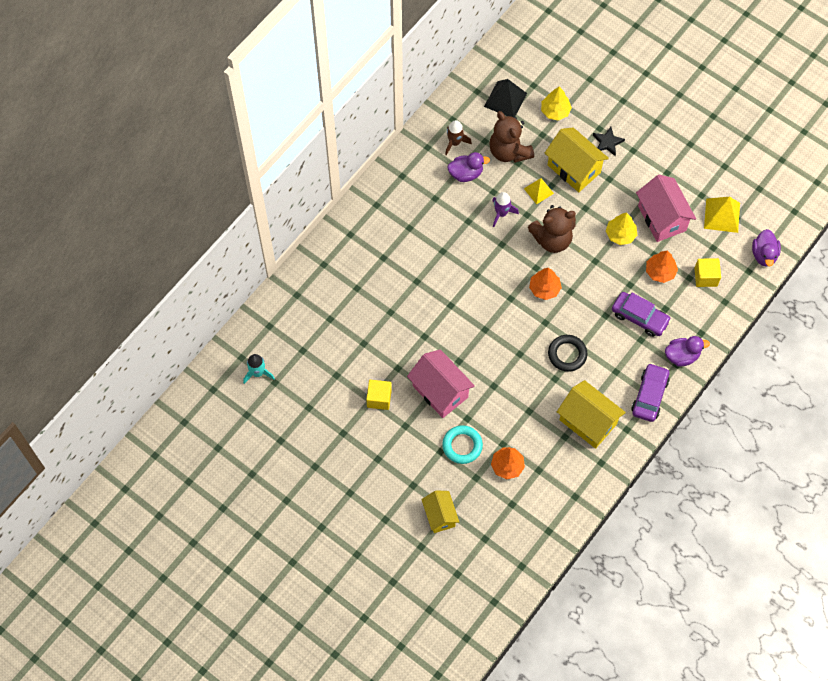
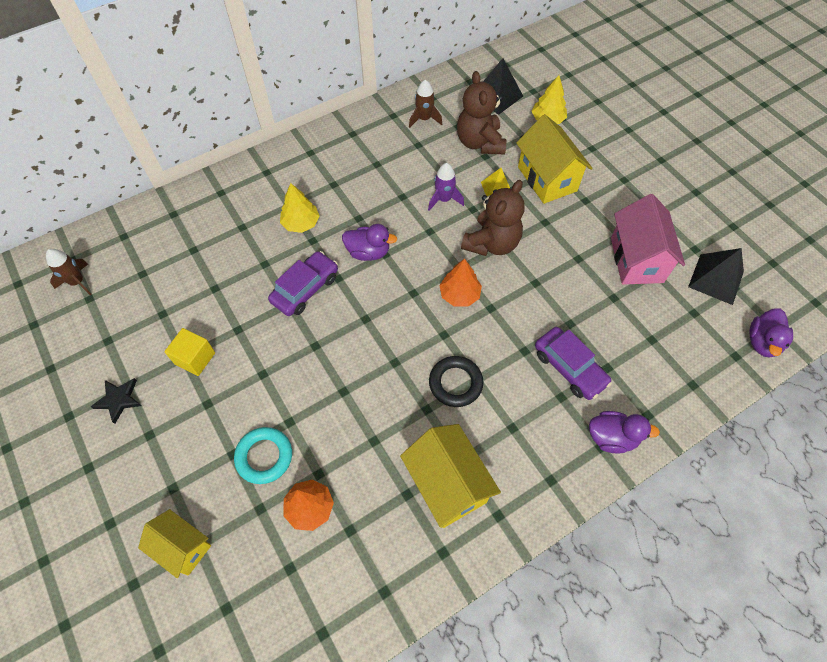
camera: 20 degrees right, 5 degrees down
turquoise rocket [243,354,275,384] -> brown rocket [46,249,91,295]
pink house [407,349,475,418] -> none
yellow house [421,490,459,533] -> yellow house turned 60 degrees counterclockwise [138,509,211,579]
purple duck [447,152,490,182] -> purple duck moved to [342,224,397,261]
brown teddy bear [528,205,576,253] -> brown teddy bear turned 60 degrees counterclockwise [461,180,525,256]
black star [593,127,625,156] -> black star moved to [90,378,142,424]
yellow tree [606,212,637,245] -> yellow tree moved to [280,183,320,233]
purple car [631,363,670,422] -> purple car moved to [268,251,338,316]
orange tree [646,250,678,283] -> none
yellow cube [694,258,721,287] -> none
yellow pyramid [704,197,740,233] -> black pyramid [688,248,744,305]

